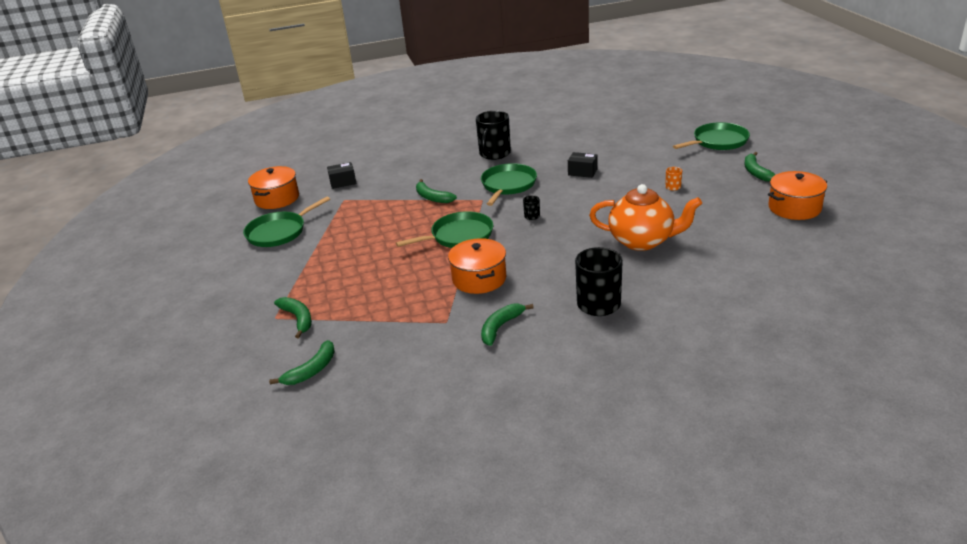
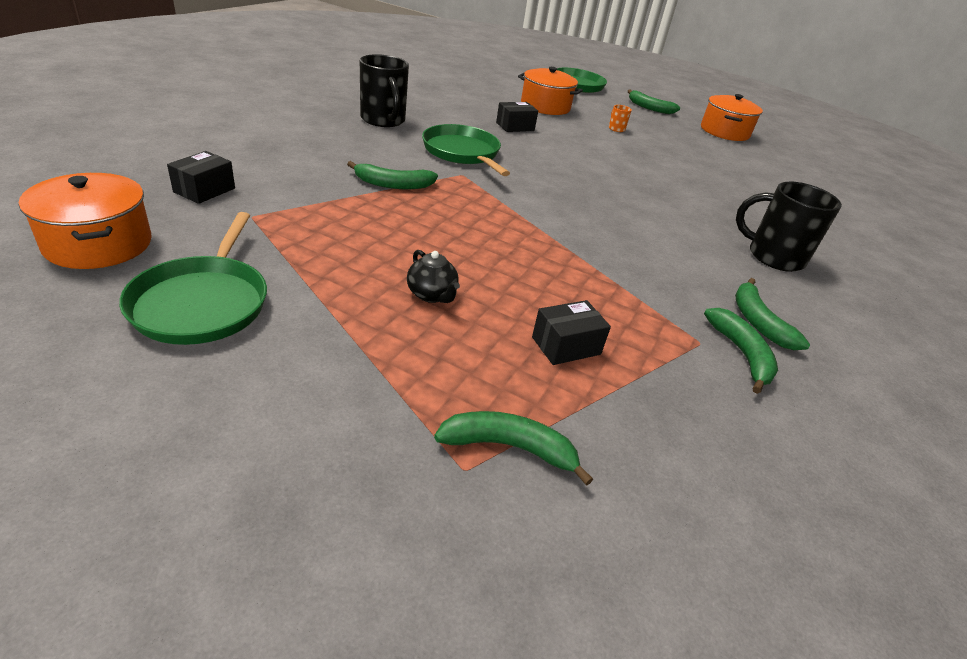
camera: 55 degrees left, 5 degrees up
green banana [269,340,335,385] -> green banana moved to [704,308,778,394]
green pan [396,211,493,248] -> none
orange pot [448,238,506,294] -> orange pot moved to [518,67,583,115]
black mug [523,195,540,220] -> none
orange teapot [589,184,702,251] -> none
none -> black teapot [407,250,460,303]
none -> black box [532,300,611,365]

